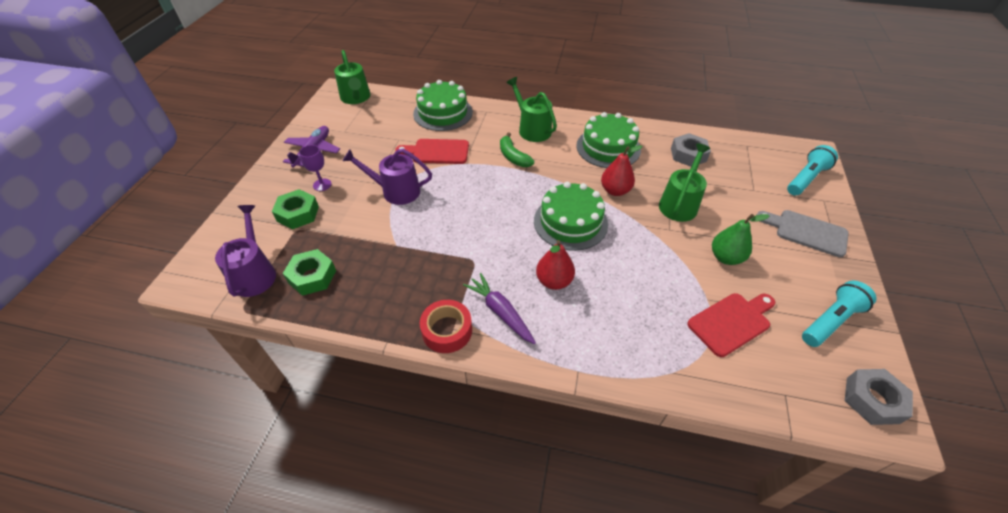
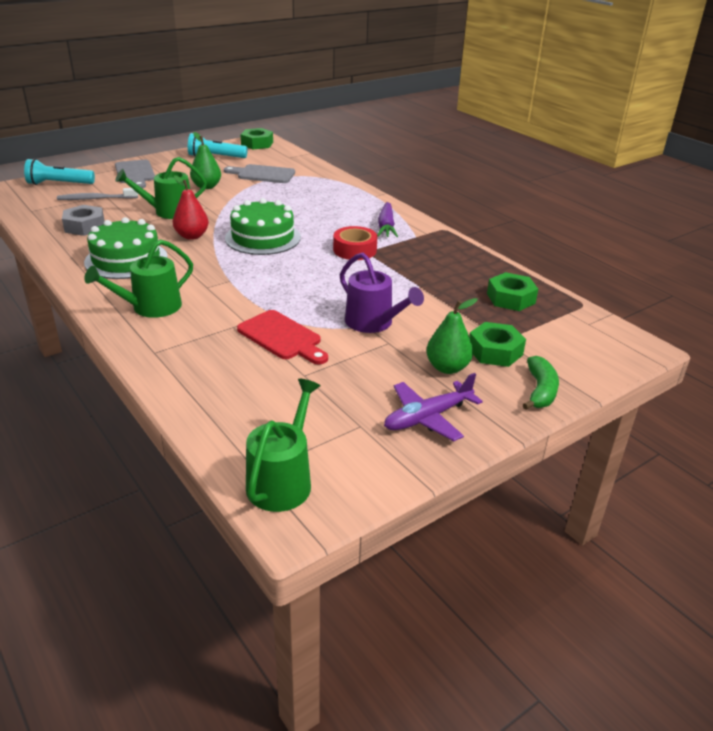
camera: 140 degrees left, 15 degrees down
purple watering can [215,205,276,297] -> none
purple goblet [299,145,332,191] -> green pear [426,298,478,374]
green cake [413,80,473,131] -> none
red tape [419,300,472,353] -> red tape moved to [333,226,377,260]
green banana [500,132,534,167] -> green banana moved to [523,356,559,410]
green watering can [506,77,557,142] -> green watering can turned 45 degrees clockwise [84,239,193,318]
red pear [536,240,575,290] -> none
red cutting board [687,293,775,357] -> grey cutting board [224,164,295,183]
grey nut [845,369,913,425] -> green nut [240,128,273,149]
none -> grey toothbrush [57,188,138,200]

